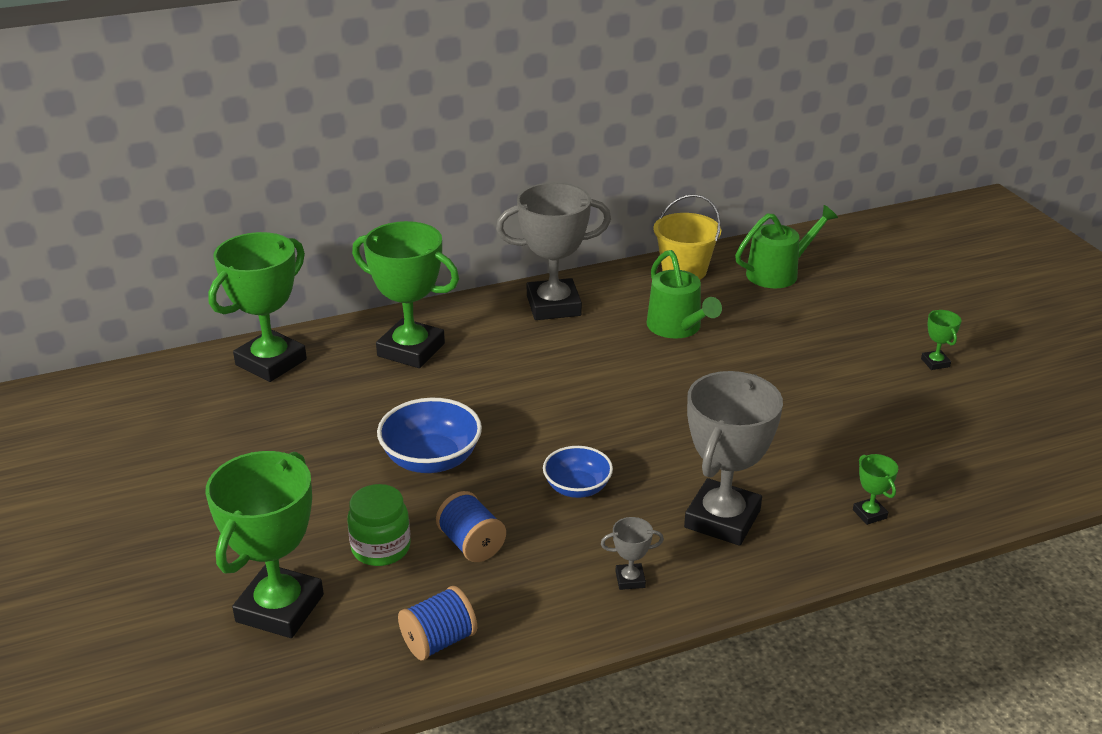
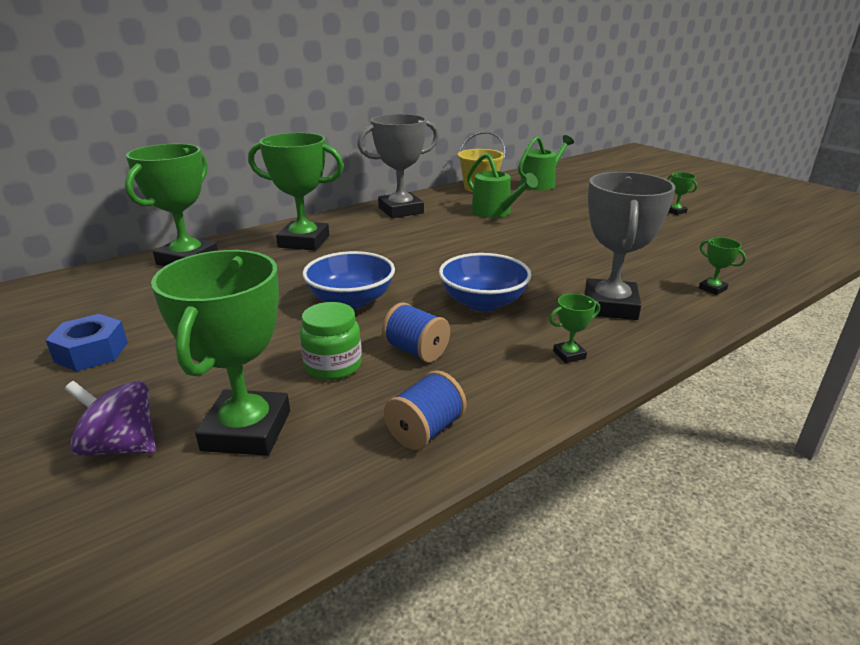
camera: 15 degrees left, 5 degrees down
blue bowl [543,446,613,498] -> blue bowl [439,253,532,311], size x1.52
grey trophy [601,517,664,590] -> green trophy [549,294,600,363]
none -> blue nut [46,314,128,371]
none -> purple spinning top [65,381,156,456]

